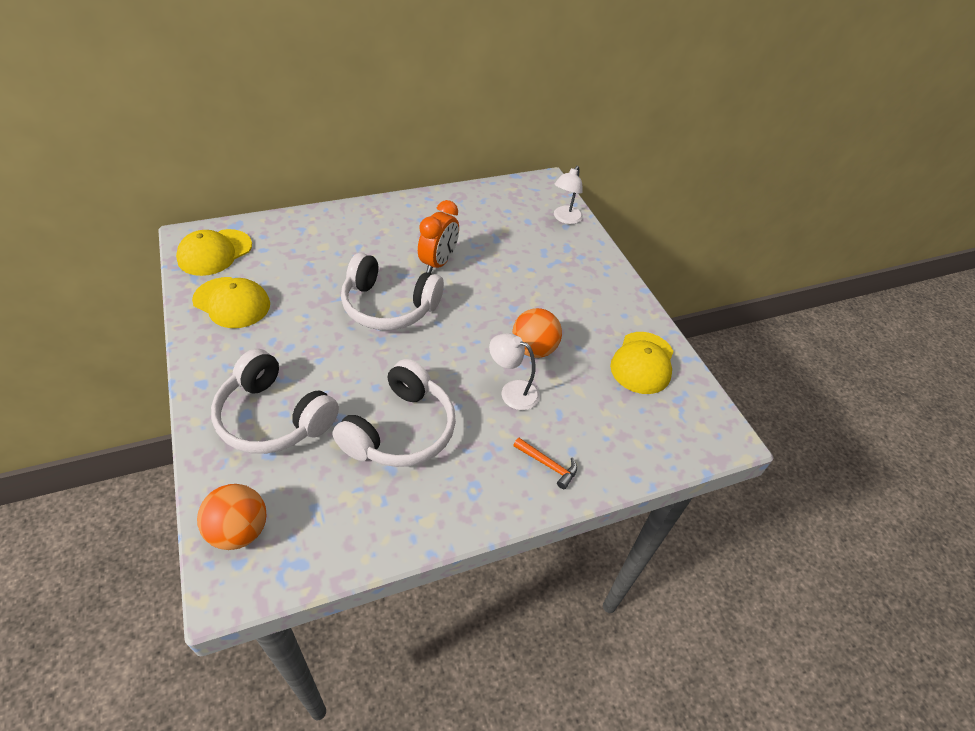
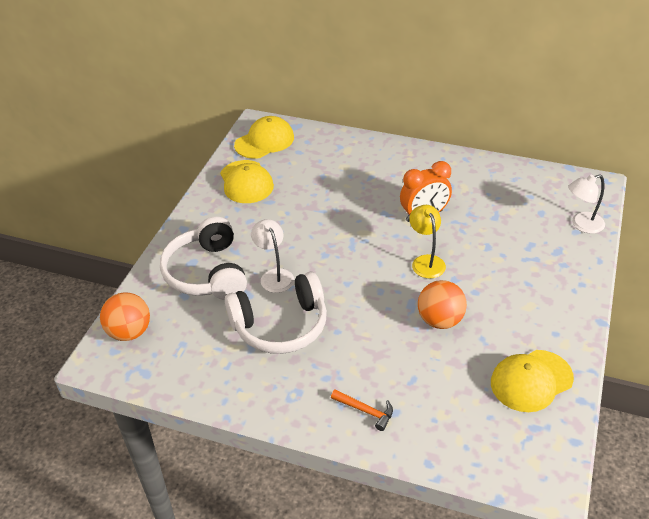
camera: 45 degrees right, 5 degrees down
yellow cap [176,229,252,276] -> yellow cap turned 150 degrees clockwise [234,116,294,159]
white headphones [341,253,444,330] -> none
white lamp [489,333,540,410] -> white lamp moved to [251,219,294,293]
orange hammer [513,438,577,489] -> orange hammer turned 45 degrees counterclockwise [331,389,393,431]
none -> yellow lamp [409,205,446,279]

